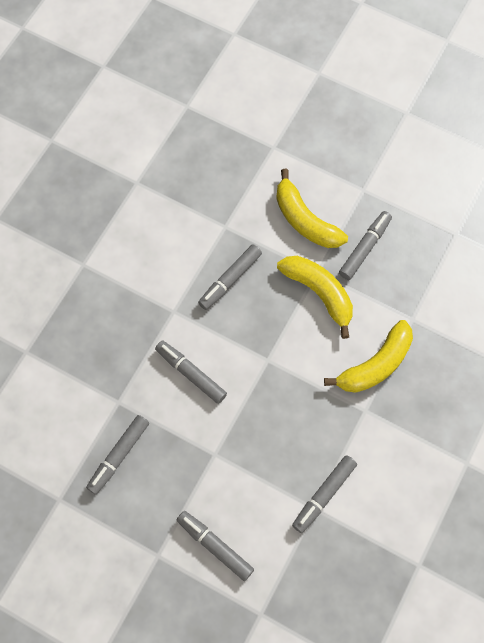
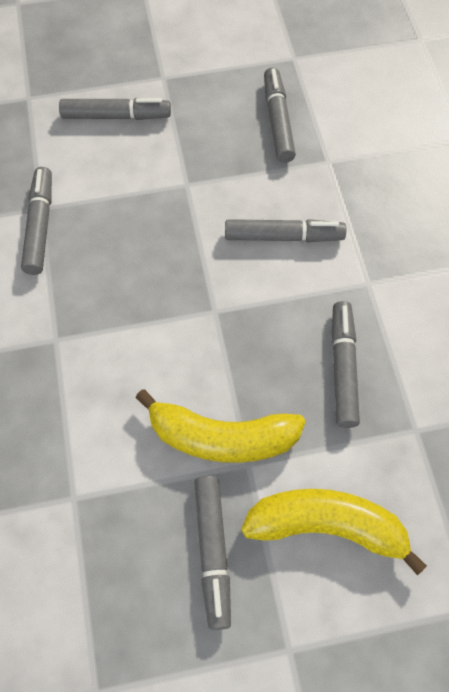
camera: 140 degrees right, 5 degrees down
yellow banana [324,320,413,393] -> none

